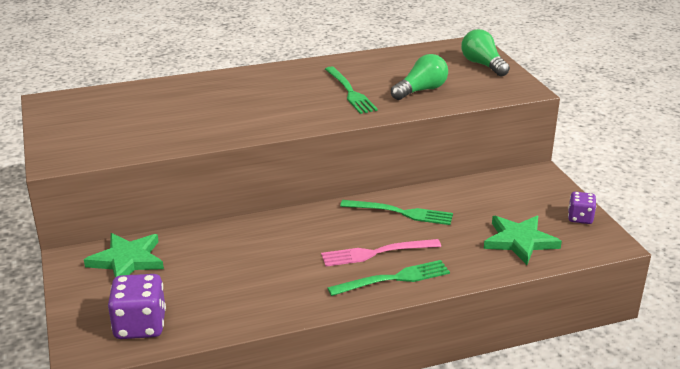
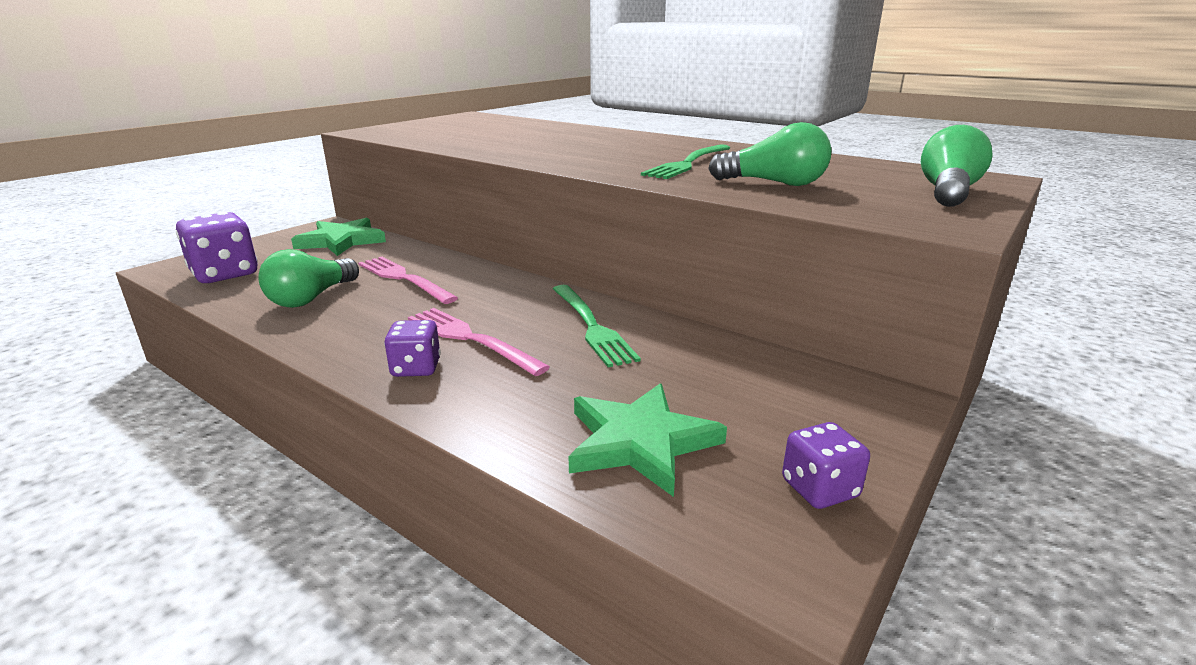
camera: 55 degrees right, 5 degrees down
green fork [327,260,450,296] -> purple dice [384,320,441,377]
none -> green light bulb [259,249,359,308]
none -> pink fork [358,257,458,304]

